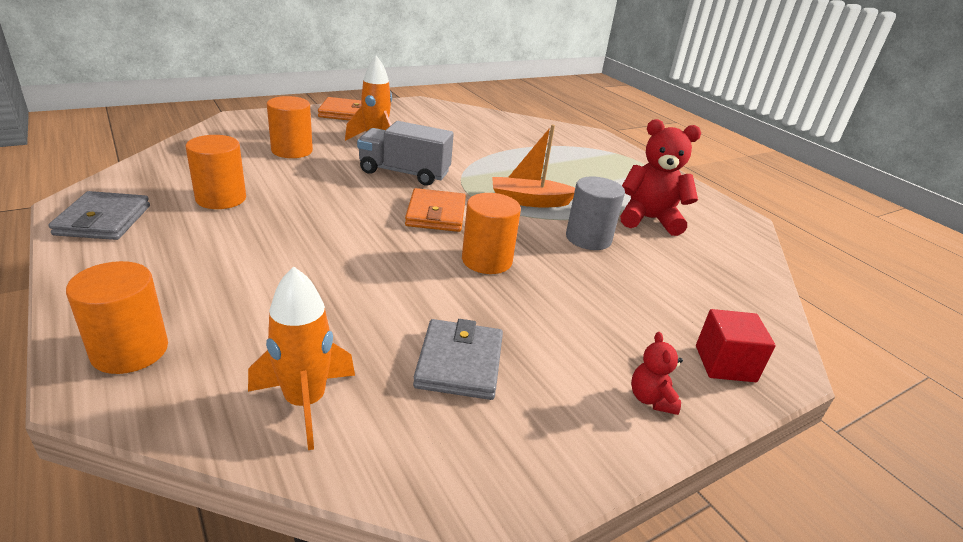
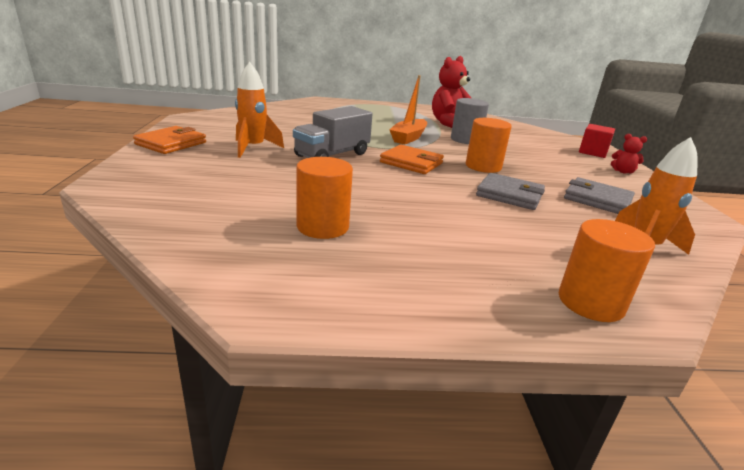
camera: 60 degrees left, 5 degrees down
grey wallet [49,191,150,240] -> grey wallet moved to [476,173,545,210]
orange cylinder [267,96,313,158] -> none

